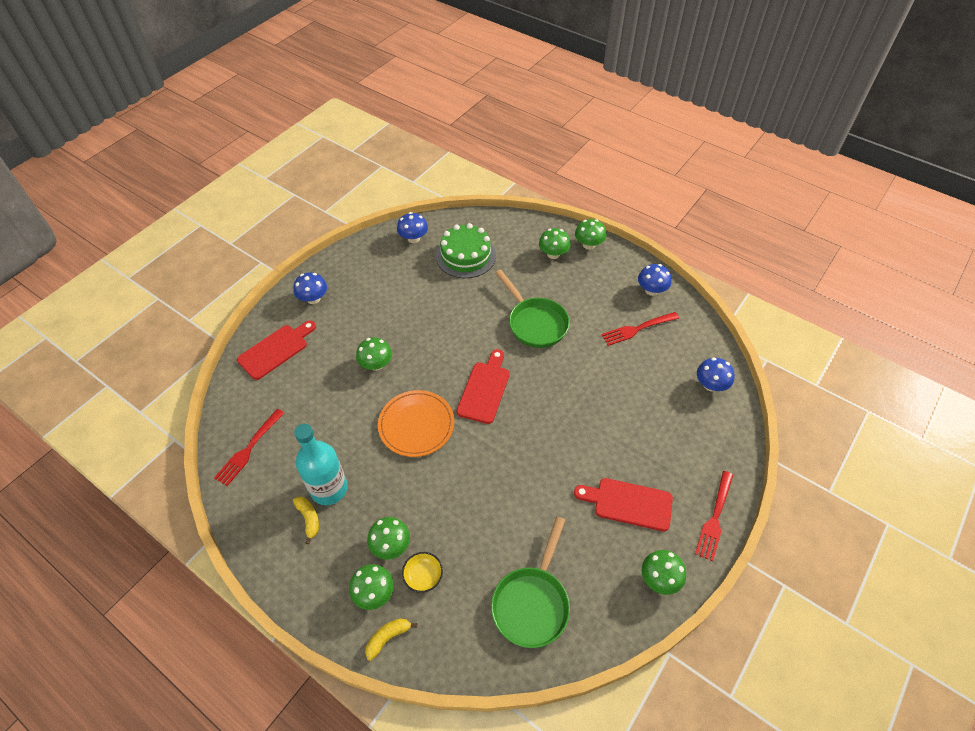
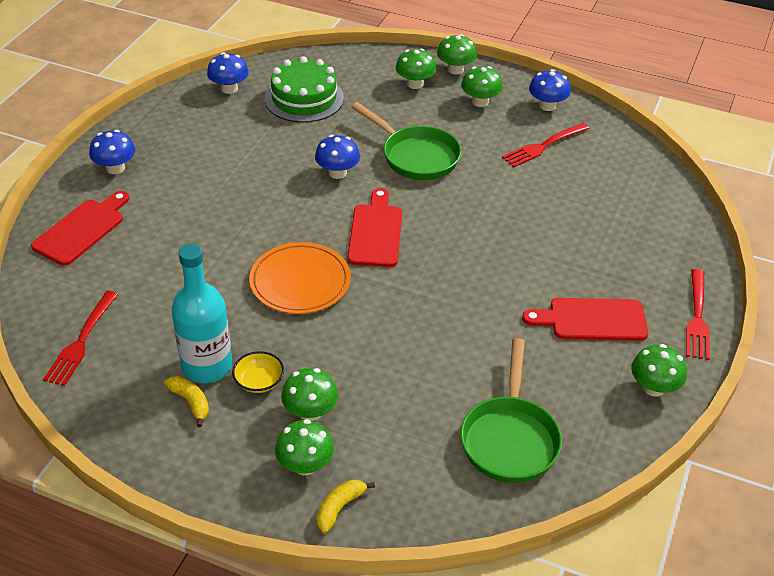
camera: 15 degrees left, 10 degrees down
green mushroom [356,337,392,371] -> green mushroom moved to [461,66,503,107]
yellow bowl [402,552,443,593] -> yellow bowl moved to [232,351,284,393]
blue mushroom [697,358,735,392] -> blue mushroom moved to [315,135,360,179]

